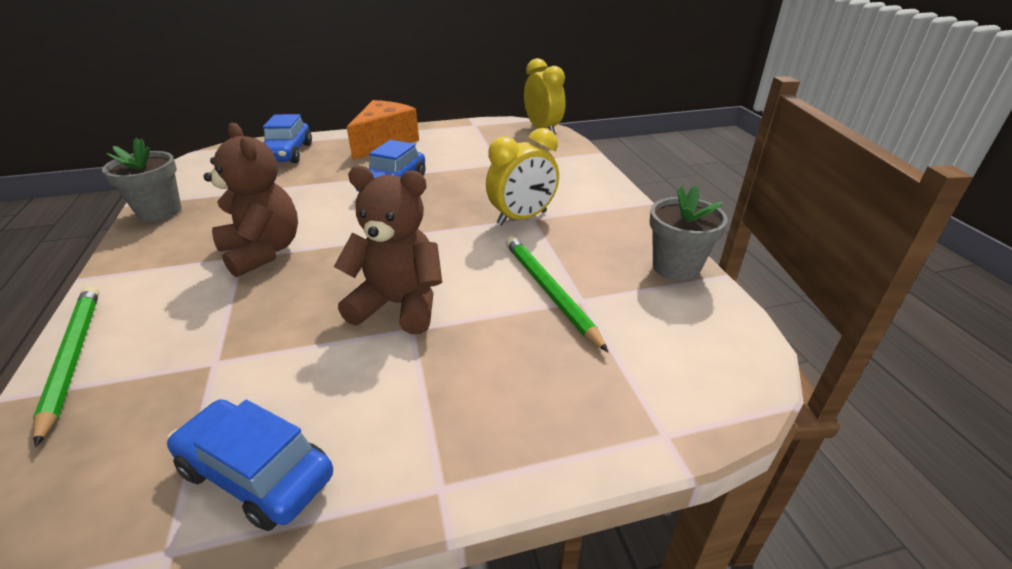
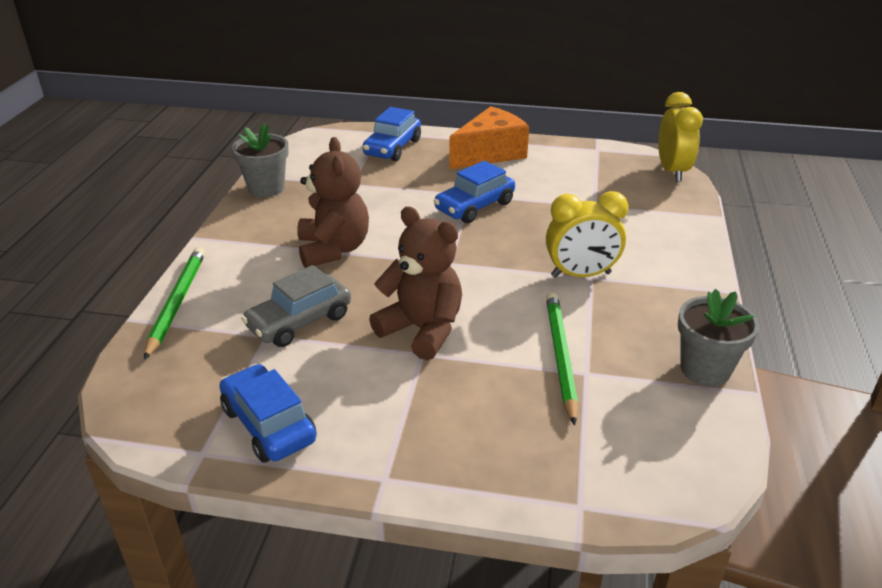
camera: 25 degrees right, 0 degrees up
none -> grey car [241,265,351,347]

